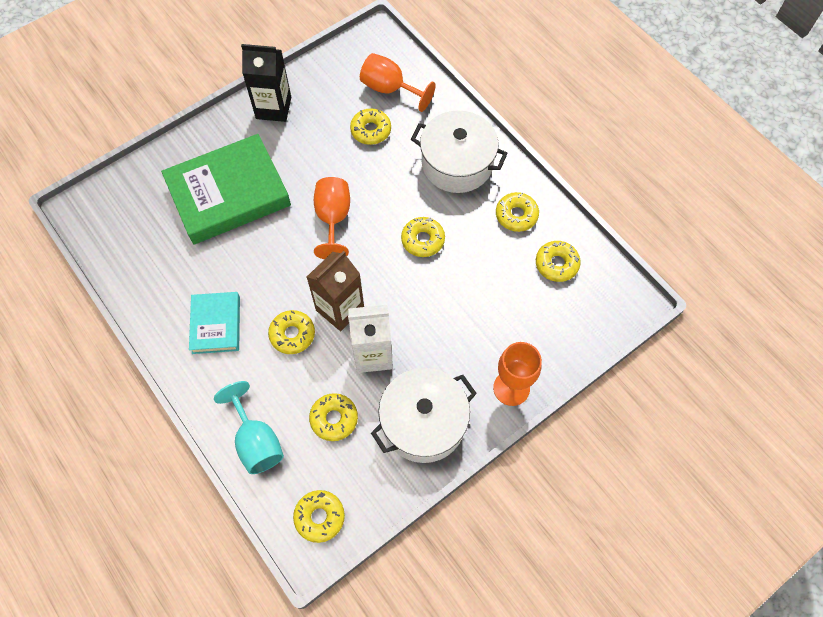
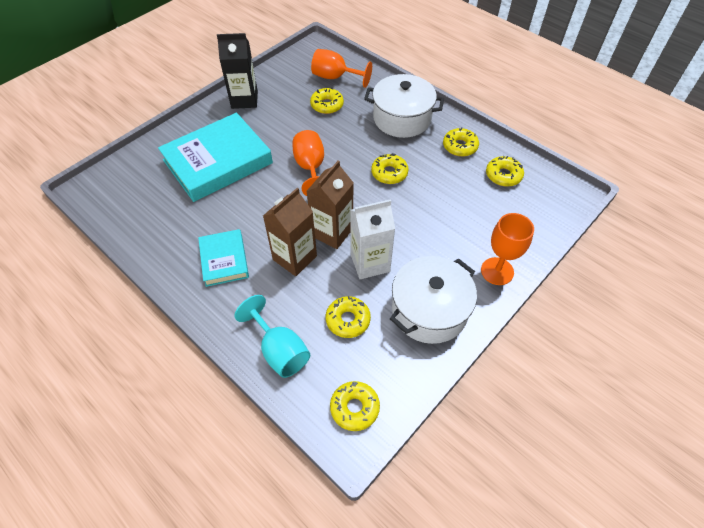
camera: 10 degrees left, 10 degrees down
green book [161,134,291,245] -> turquoise book [158,113,273,202]
yellow donut [268,310,315,354] -> brown carton [263,188,317,276]

